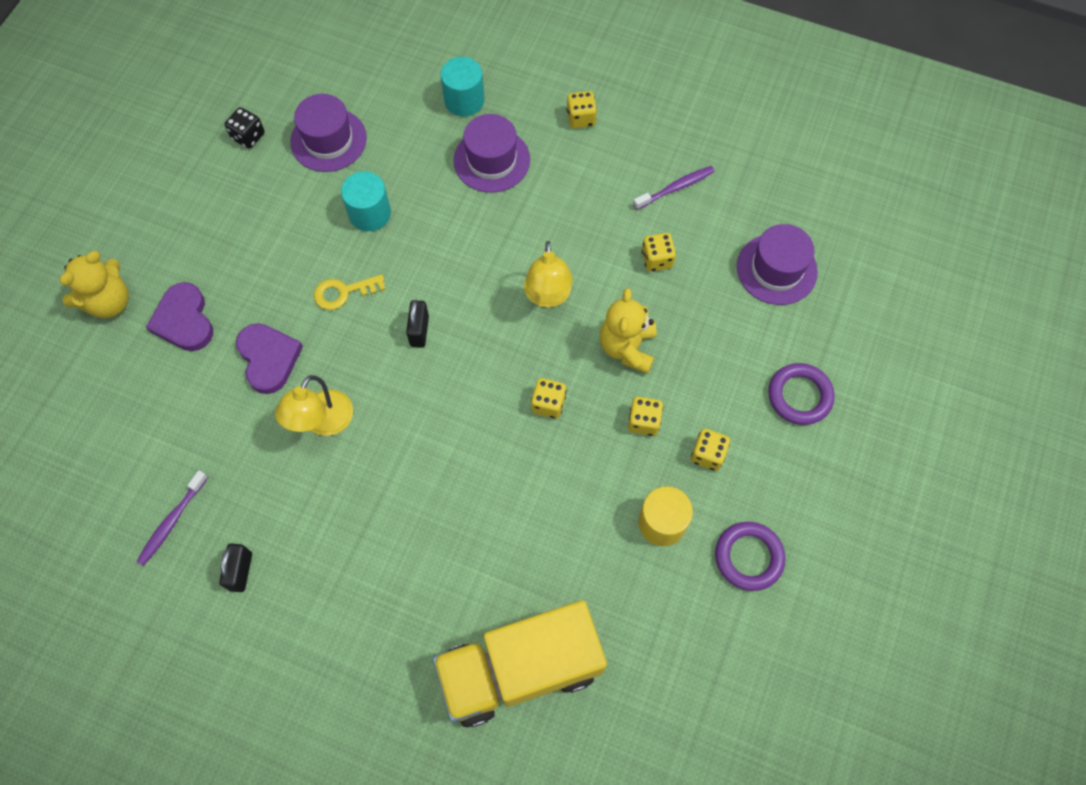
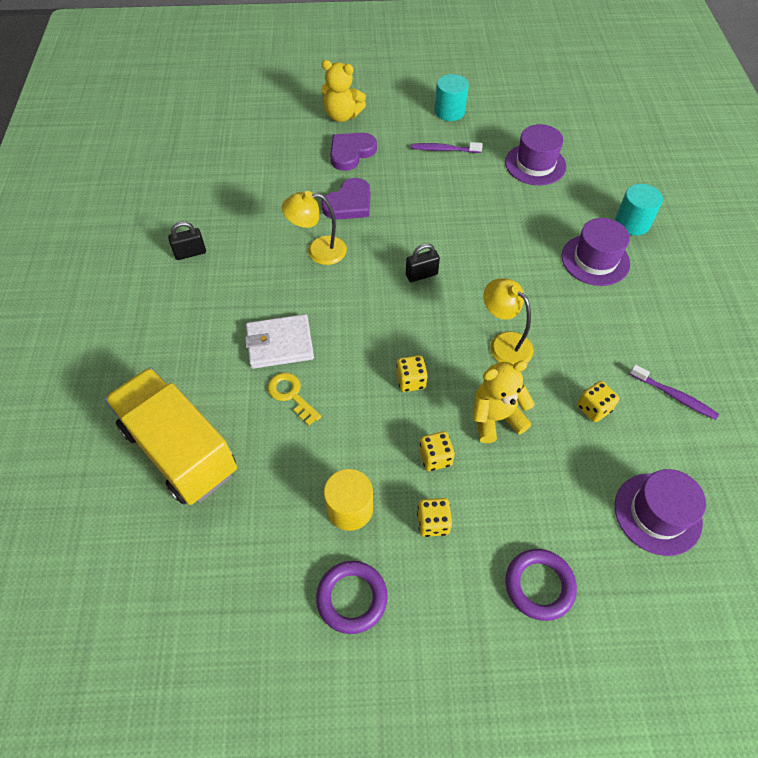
camera: 65 degrees right, 10 degrees down
purple toothbrush [136,470,208,566] -> purple toothbrush moved to [411,142,483,153]
black dice [225,107,265,149] -> none
yellow key [314,274,386,310] -> yellow key moved to [268,372,321,426]
turquoise cylinder [341,171,391,231] -> turquoise cylinder moved to [434,74,469,121]
yellow lamp [524,241,573,308] -> yellow lamp turned 75 degrees clockwise [483,279,534,364]
yellow dice [567,91,597,128] -> none
none -> white wallet [245,314,314,369]

